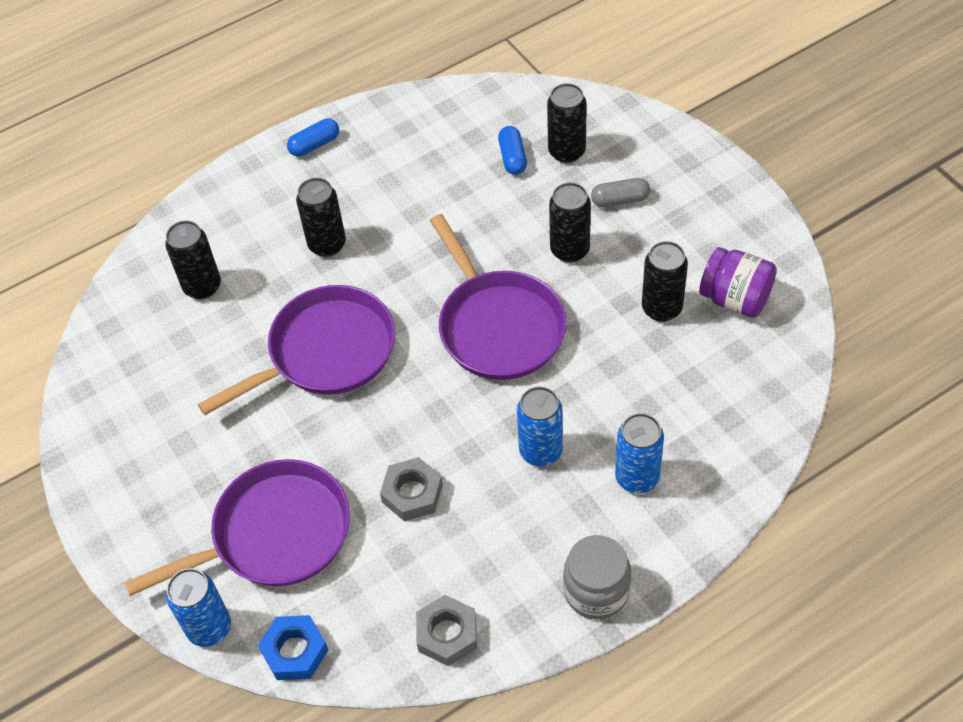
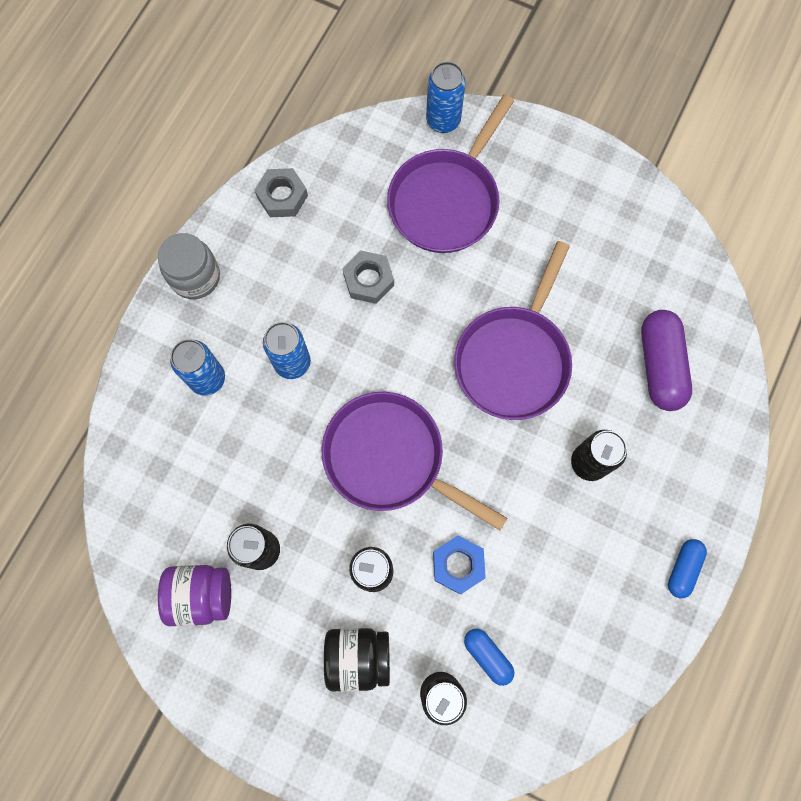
camera: 145 degrees right, 20 degrees up
black can [165,221,221,300] -> purple capsule [641,310,692,411]
blue nut [258,615,328,680] -> blue nut moved to [433,536,486,594]
grey capsule [591,178,650,207] -> black jar [324,628,390,692]

